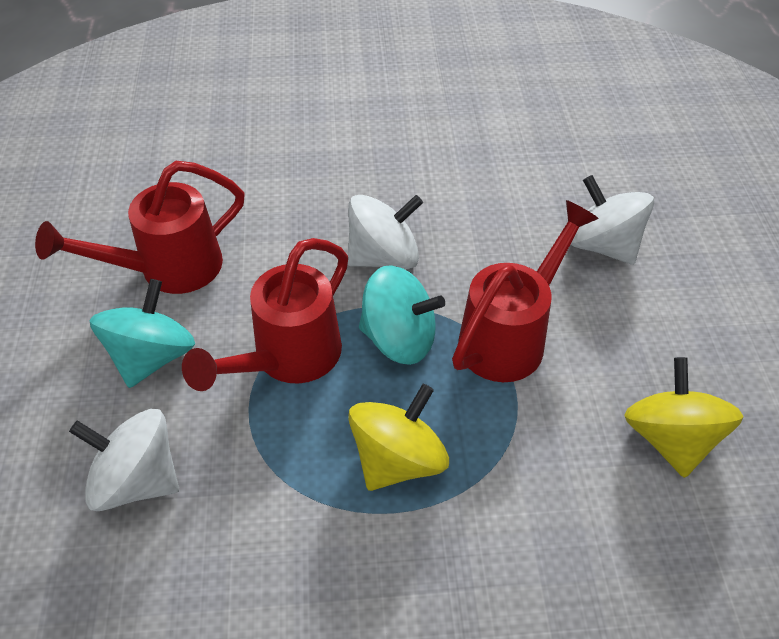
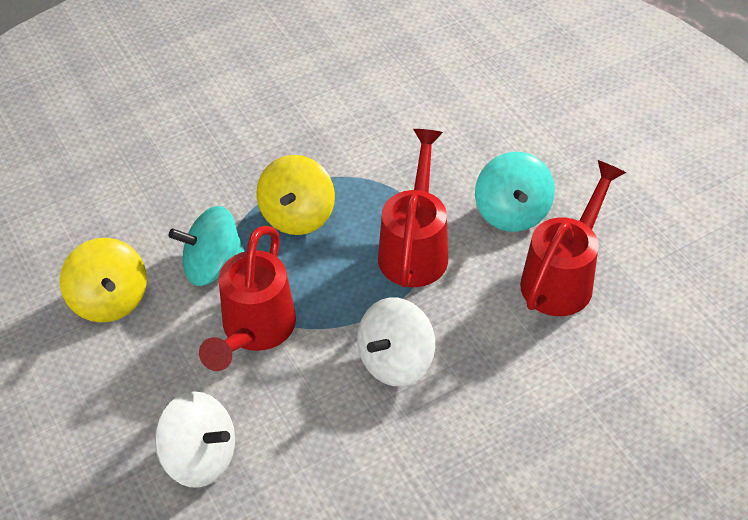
camera: 155 degrees right, 0 degrees up
white spinning top [69,409,179,511] -> none
turquoise spinning top [359,265,445,365] -> turquoise spinning top moved to [169,206,245,286]

